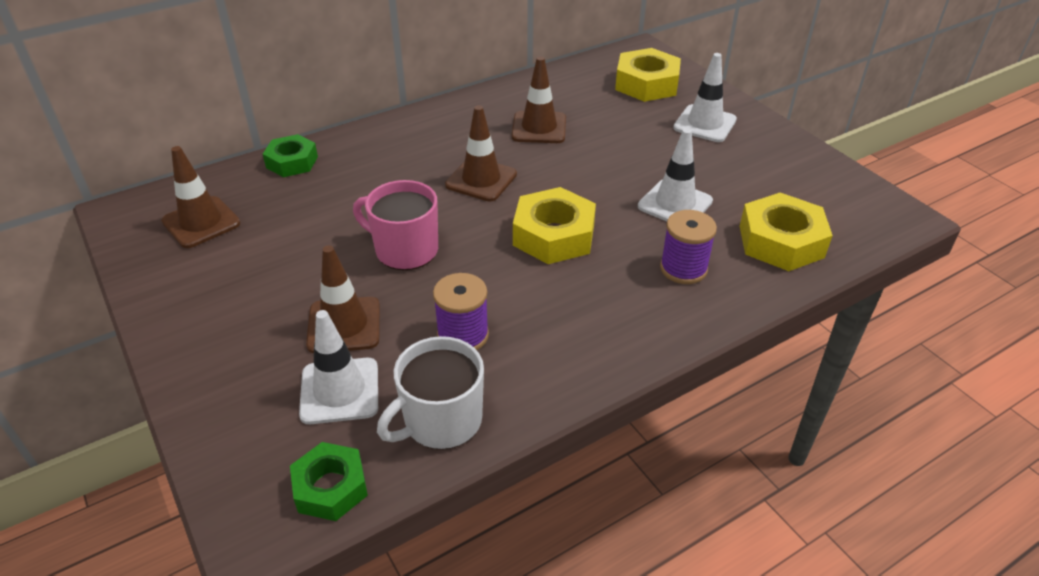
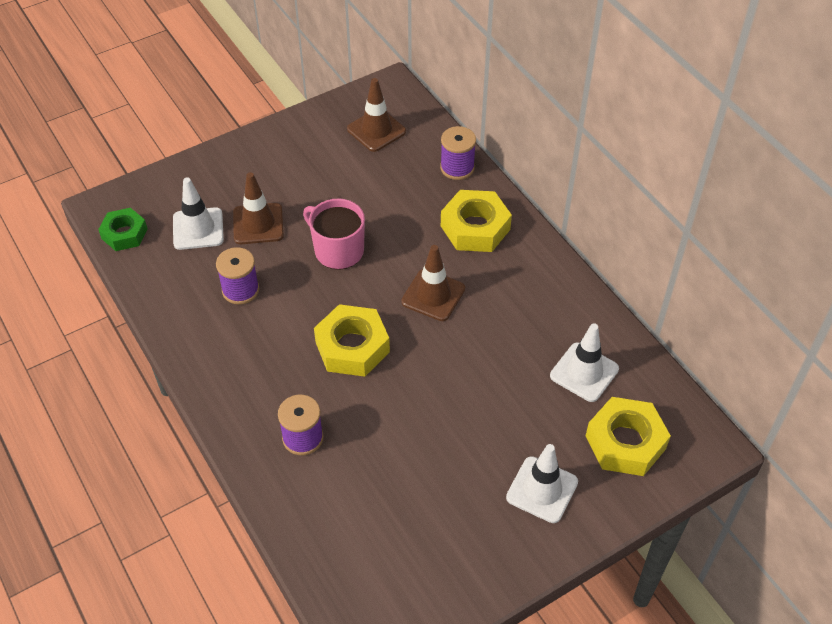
camera: 90 degrees right, 10 degrees up
green nut [263,134,318,177] -> purple spool [440,126,476,180]
pink mug [353,180,438,270] -> pink mug turned 75 degrees counterclockwise [303,198,365,270]
white mug [377,336,484,450] -> none
brown traffic cone [512,56,566,143] -> none
white traffic cone [638,128,713,221] -> white traffic cone moved to [550,323,619,402]
yellow nut [740,192,833,271] -> yellow nut moved to [441,190,512,252]

